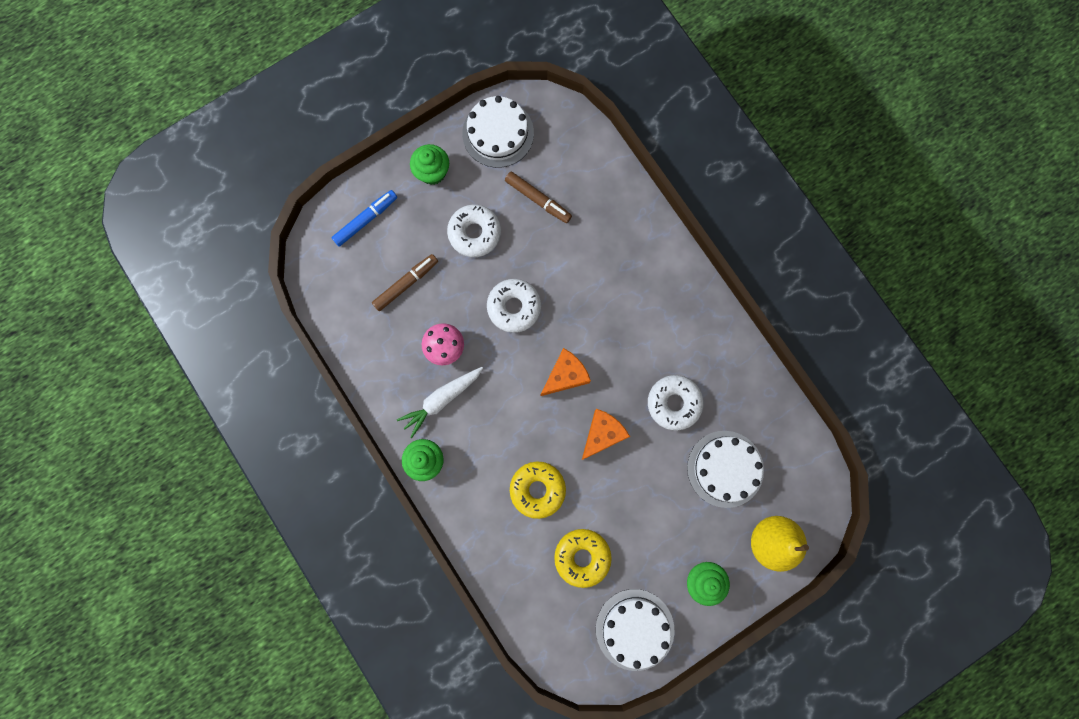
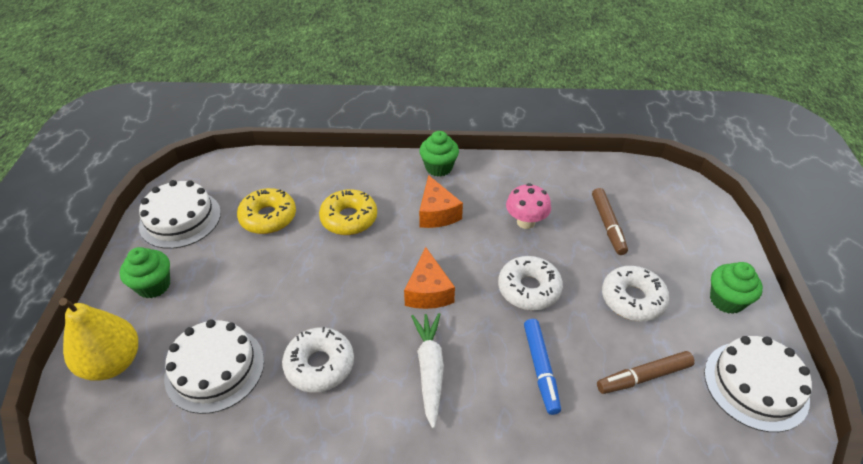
camera: 125 degrees right, 35 degrees down
blue marker [332,190,397,246] -> blue marker moved to [524,319,561,415]
white carrot [397,367,483,438] -> white carrot moved to [411,313,444,429]
orange cheese [582,409,630,460] -> orange cheese moved to [419,175,463,228]

